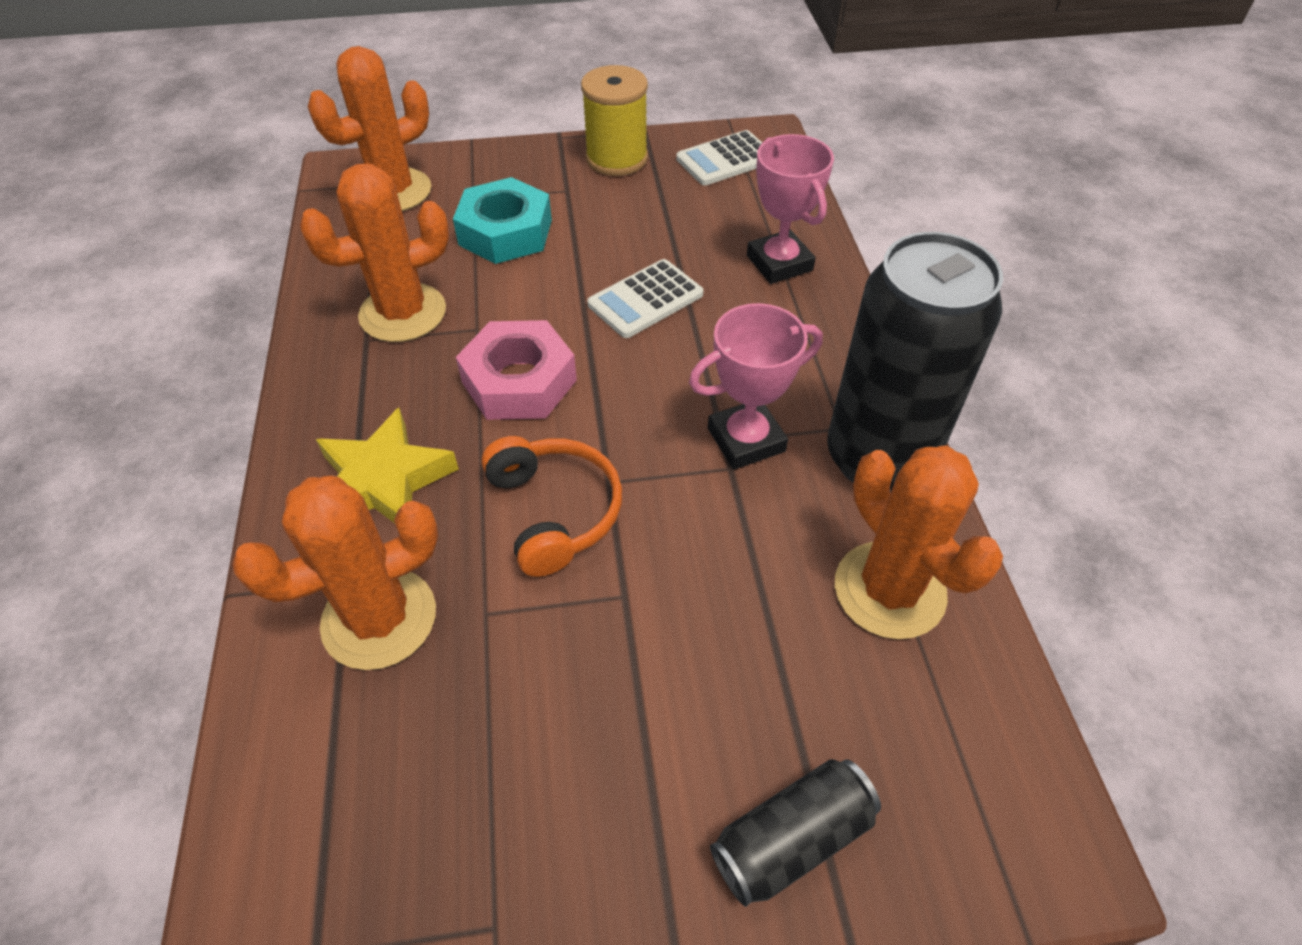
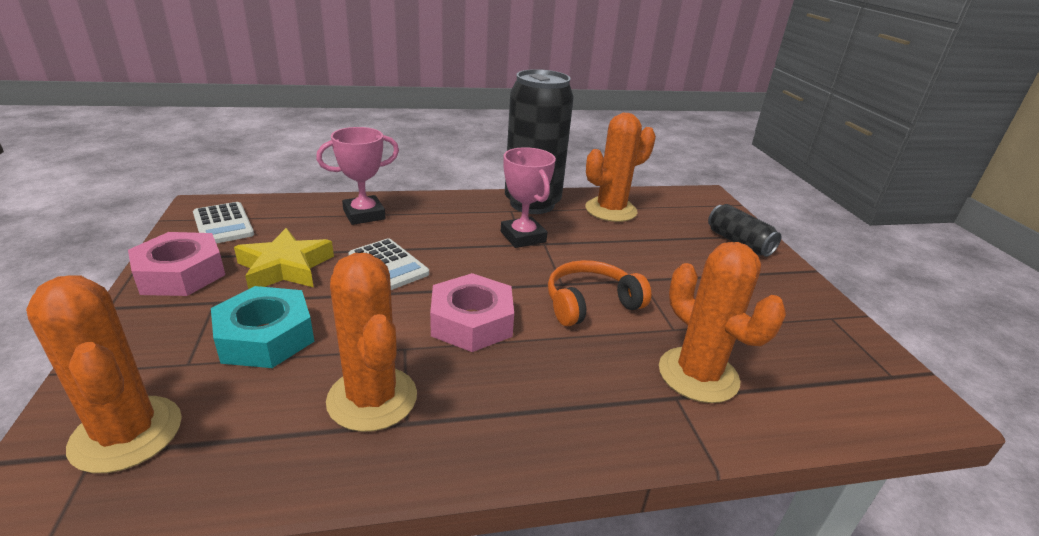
camera: 95 degrees left, 20 degrees down
yellow star [316,408,459,523] -> yellow star moved to [234,228,334,289]
yellow spool [581,65,648,176] -> pink nut [128,232,225,296]

